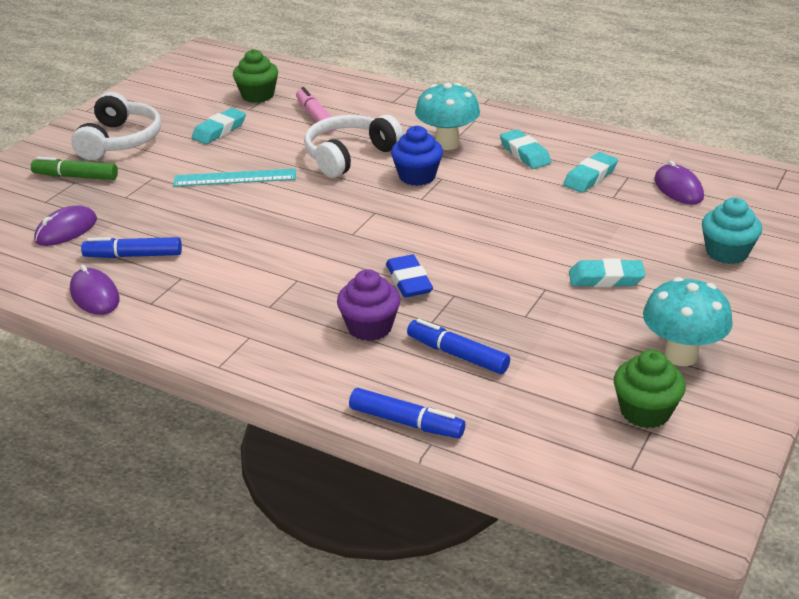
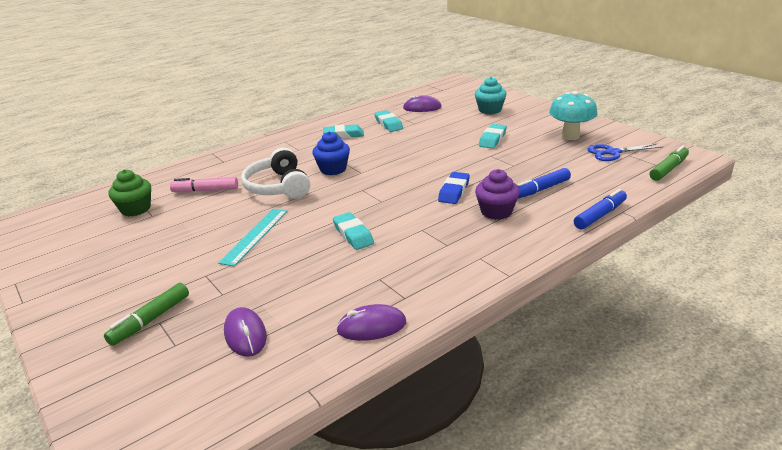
camera: 65 degrees left, 5 degrees down
white headphones [71,92,161,160] -> none
blue marker [81,237,182,258] -> none
turquoise eraser [192,108,246,144] -> turquoise eraser moved to [333,212,374,250]
blue eraser [386,255,433,298] -> blue eraser turned 75 degrees counterclockwise [438,172,470,204]
turquoise mushroom [415,83,480,150] -> none
green cupcake [614,350,686,428] -> blue scissors [587,143,662,161]
none -> green marker [650,145,689,181]

